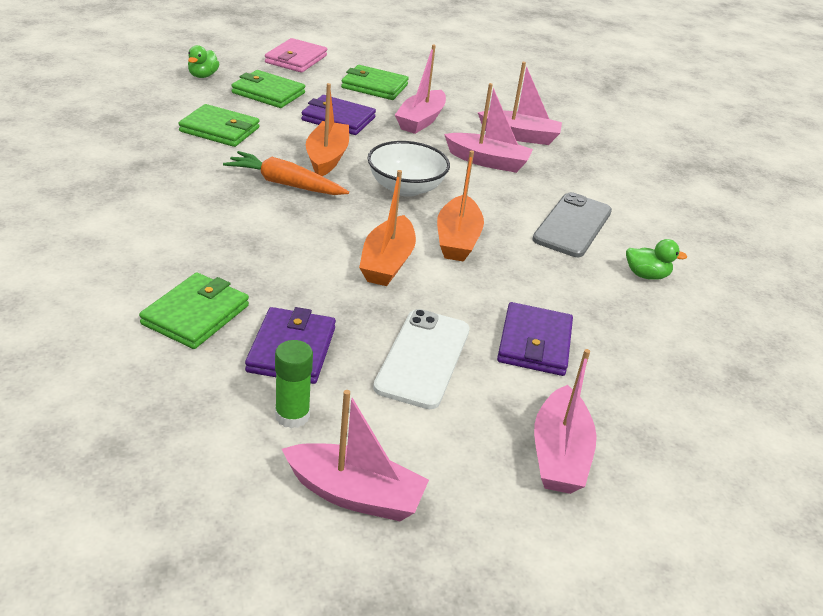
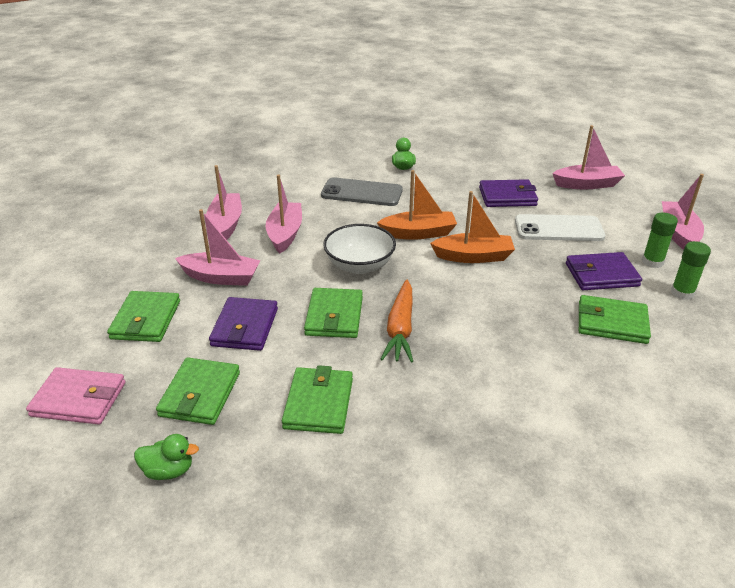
camera: 100 degrees left, 0 degrees up
orange boat [306,83,349,176] -> green wallet [304,288,363,338]
none -> green glue stick [671,241,711,300]

